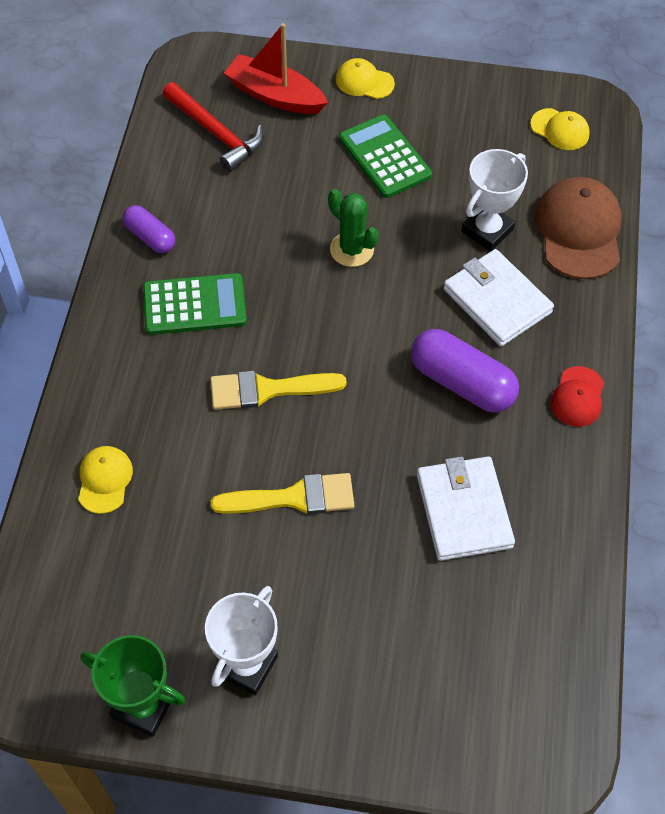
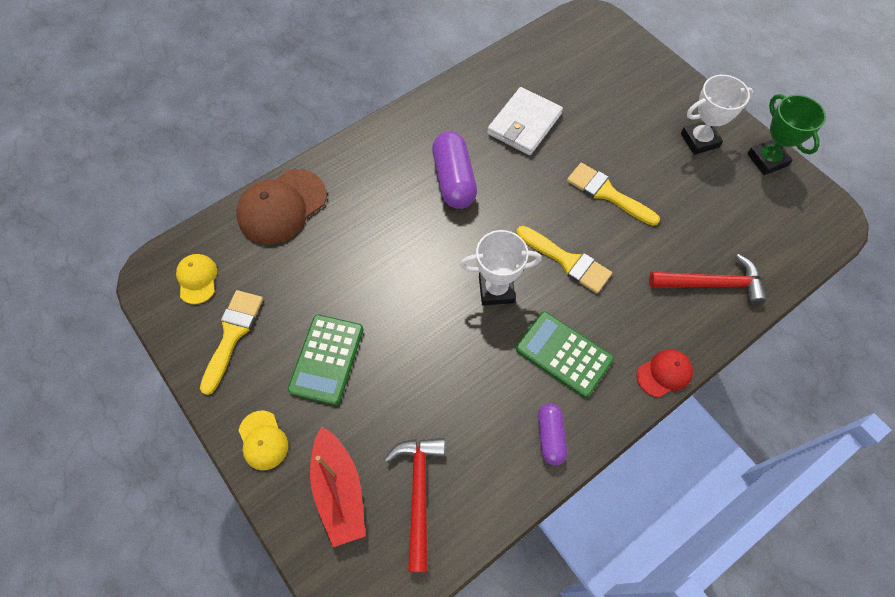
camera: 135 degrees left, 5 degrees up
yellow cap [78,446,133,514] -> red hammer [649,254,767,305]
green cactus [328,189,379,267] -> none
white wallet [443,249,554,346] -> none
white trophy [461,149,528,251] -> white trophy moved to [460,230,542,305]
red cap [550,366,604,427] -> red cap moved to [636,349,693,397]
none -> yellow brush [200,290,263,395]

